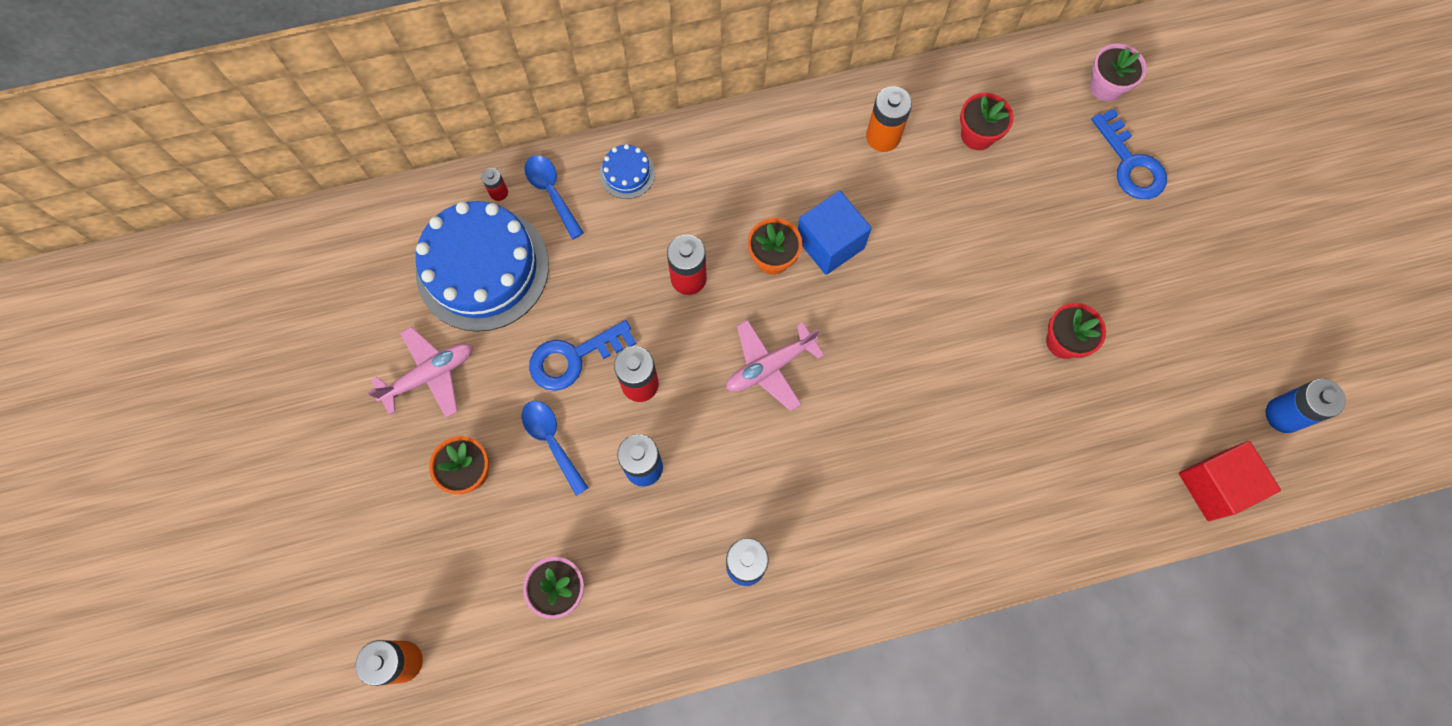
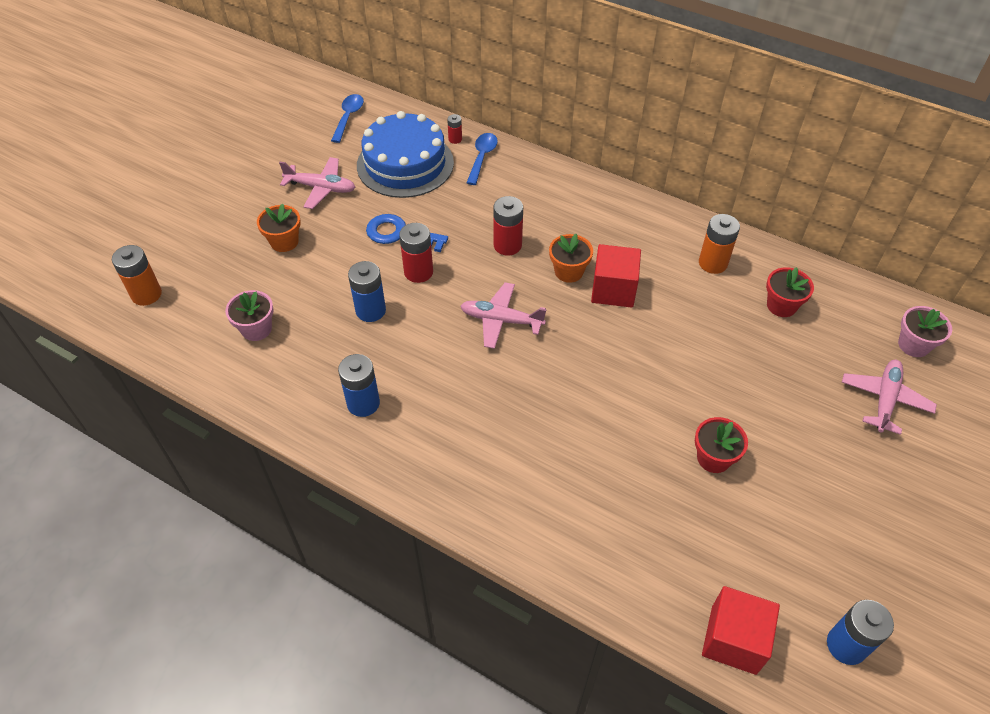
camera: 45 degrees right, 20 degrees down
blue spoon [521,401,588,496] -> blue spoon moved to [331,94,364,143]
blue cake [600,144,655,199] -> none
blue cube [798,190,872,275] -> red cube [591,244,641,308]
blue key [1091,109,1167,199] -> pink plane [842,360,937,435]

